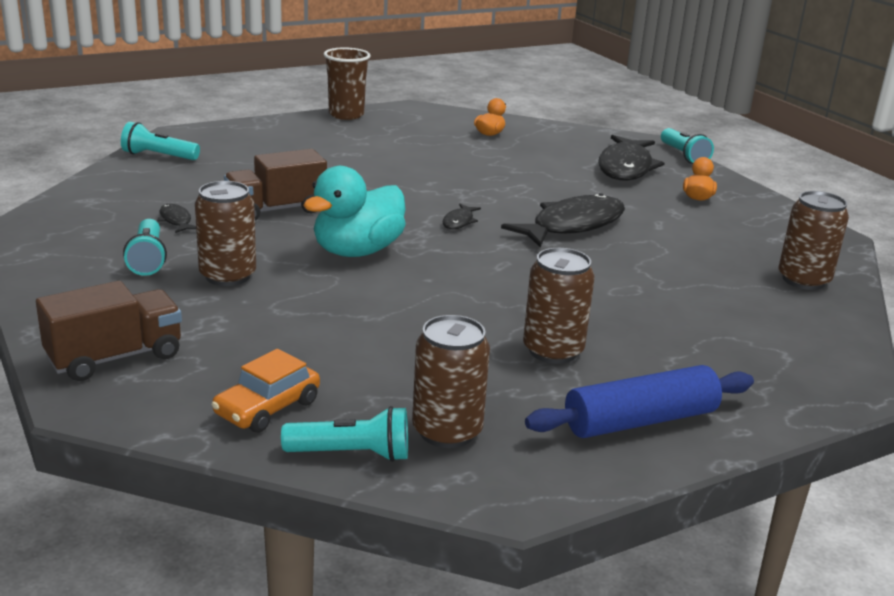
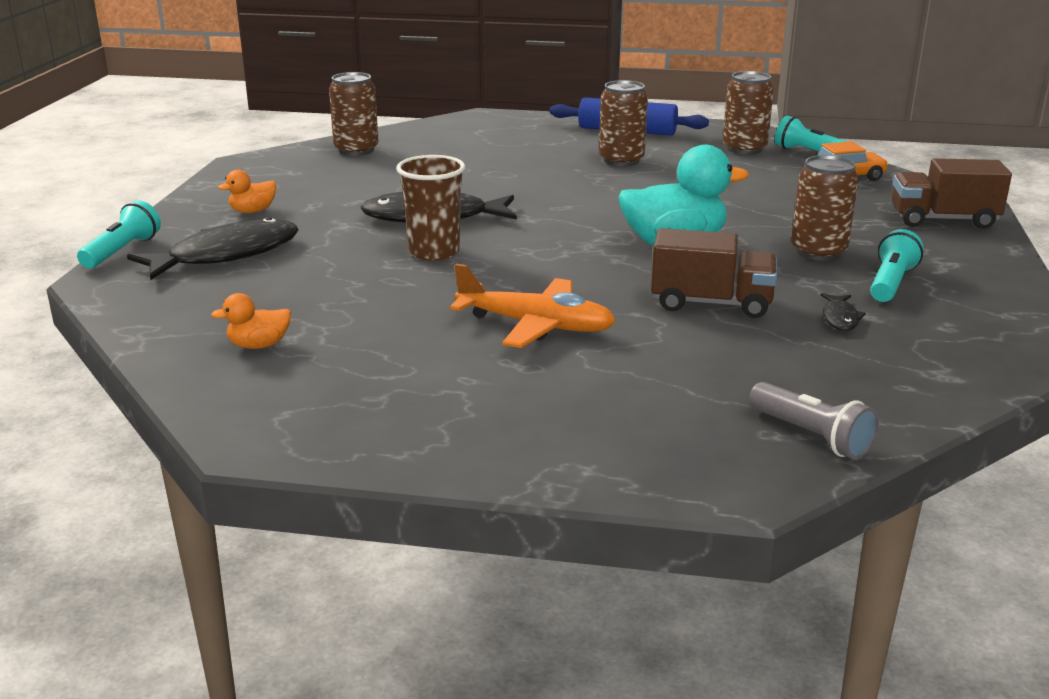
camera: 140 degrees left, 0 degrees up
turquoise flashlight [121,121,200,160] -> grey flashlight [749,382,879,460]
brown cup [324,47,371,120] -> brown cup moved to [396,155,465,261]
black fish [443,204,481,229] -> none
none -> orange plane [450,264,616,348]

